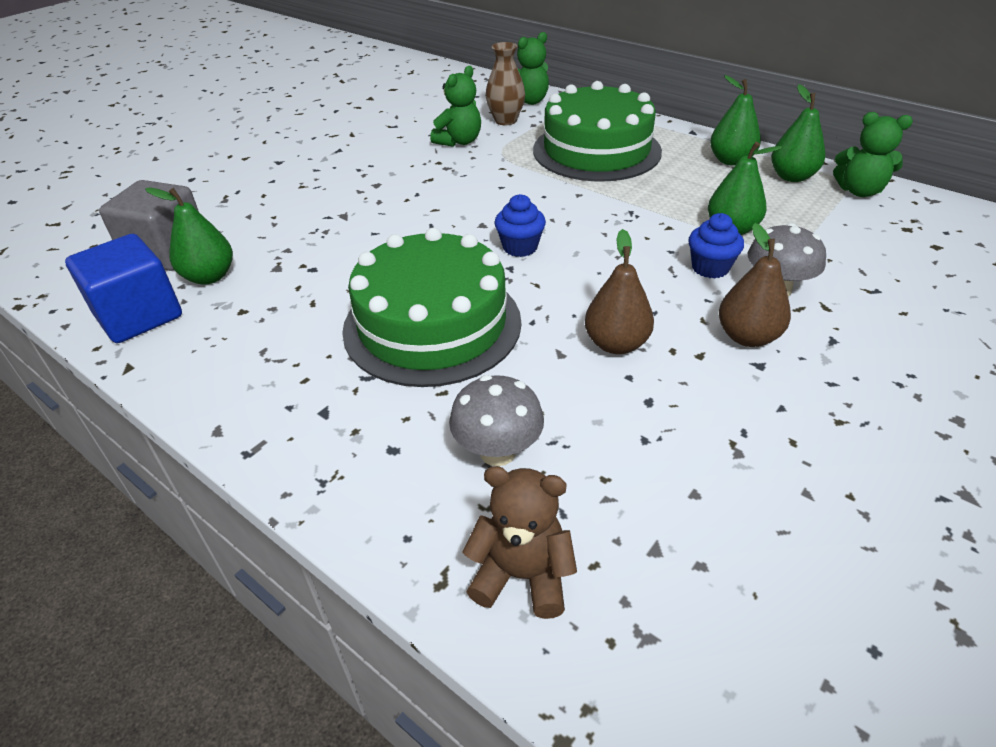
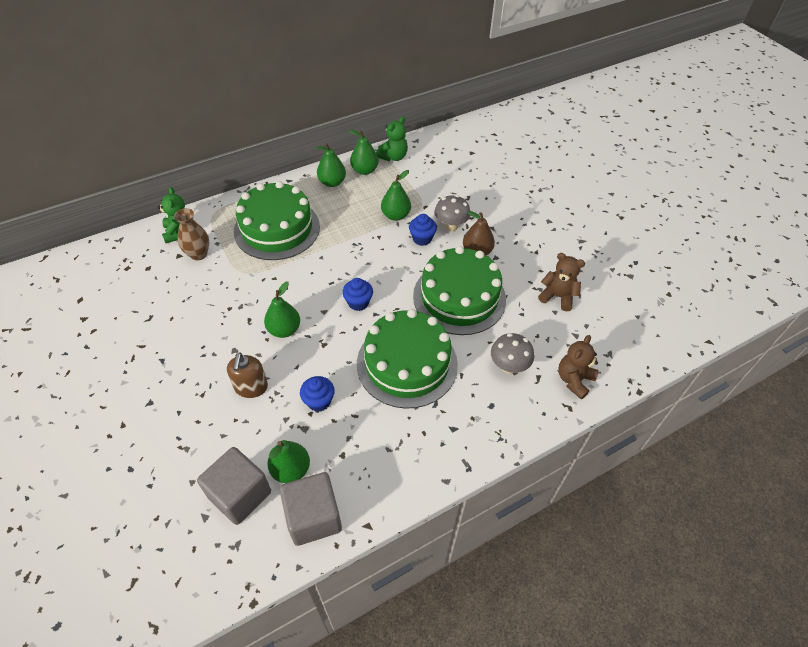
camera: 70 degrees left, 10 degrees up
blue cube [65,234,182,343] -> grey cube [280,472,342,546]
green teddy bear [430,66,481,147] -> none
brown pear [585,229,654,354] -> green cake [413,246,506,335]
none -> brown soap dispenser [227,353,268,398]
none -> green pear [264,281,300,338]
none -> blue cupcake [300,376,335,412]
none -> brown teddy bear [538,253,585,311]

